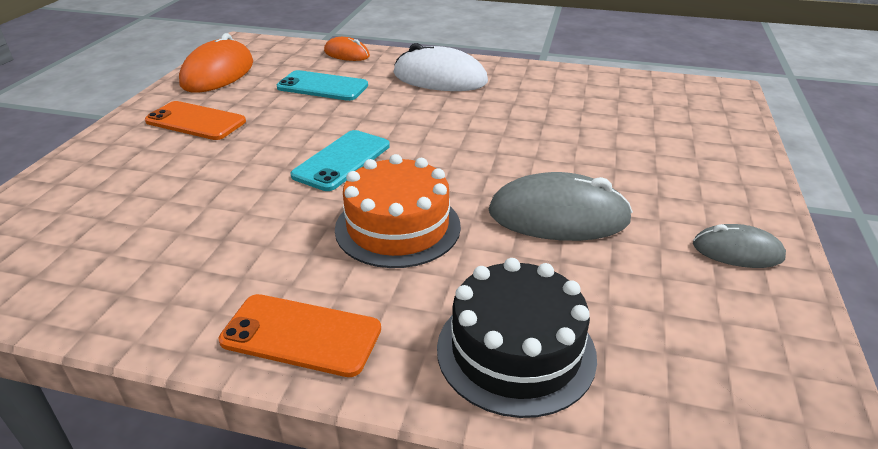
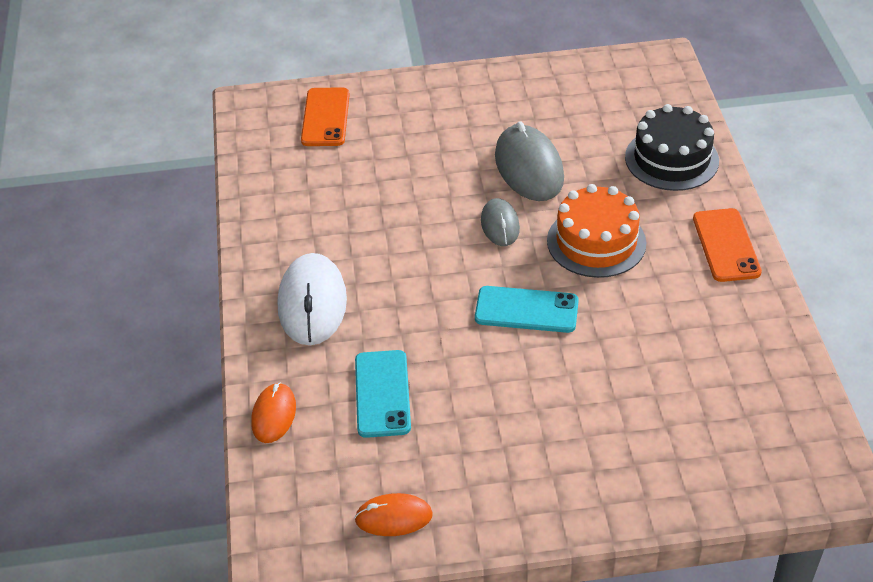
camera: 110 degrees left, 10 degrees up
orange phone [145,101,246,140] -> orange phone moved to [301,87,350,146]
orange mouse [179,33,253,93] -> orange mouse [354,493,433,536], size x0.57
grey mouse [693,224,786,268] -> grey mouse moved to [481,198,520,246]

